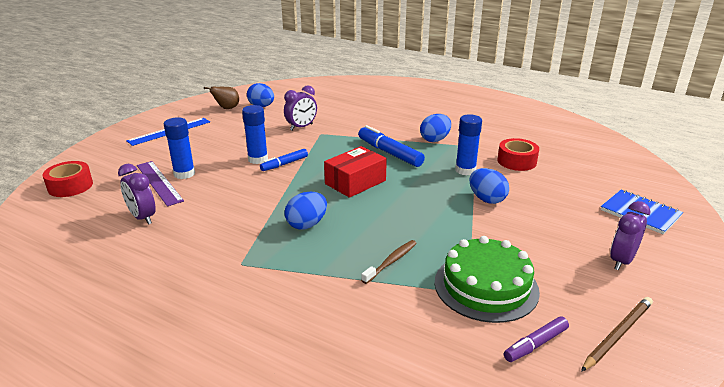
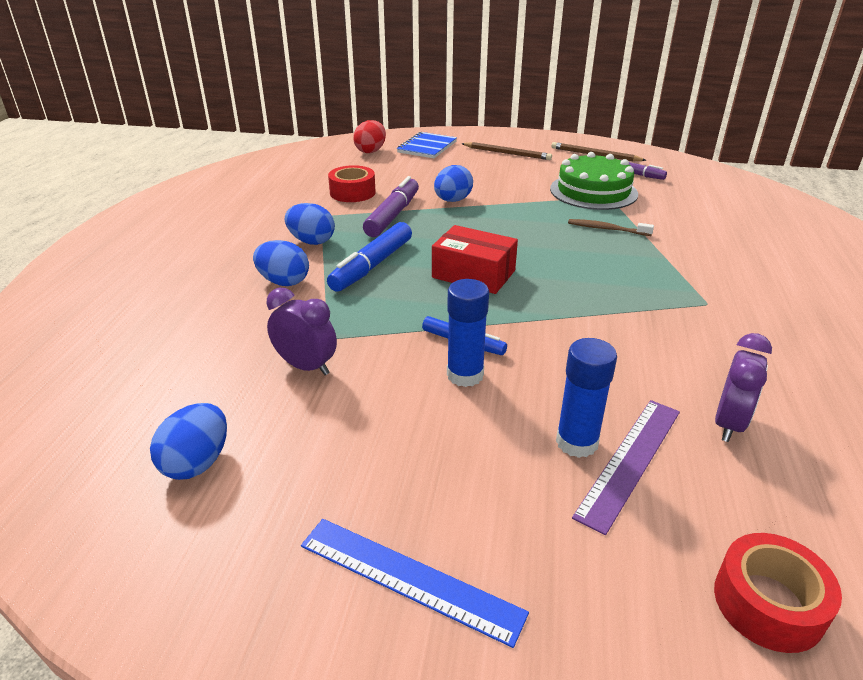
camera: 110 degrees left, 5 degrees up
brown pear [204,86,239,109] -> none
blue egg [284,192,327,229] -> blue egg moved to [253,240,309,286]
blue glue stick [455,114,482,175] -> purple marker [363,176,419,237]
purple clock [610,201,650,271] -> brown pencil [461,142,552,160]
none -> red egg [353,120,386,153]

